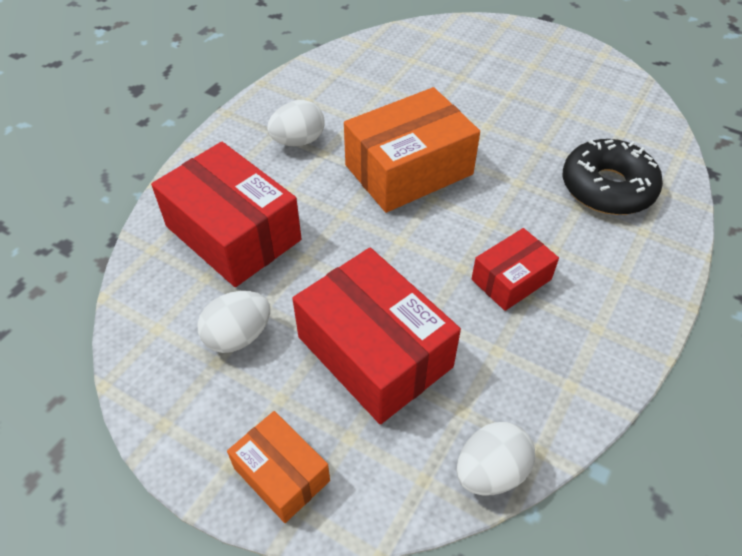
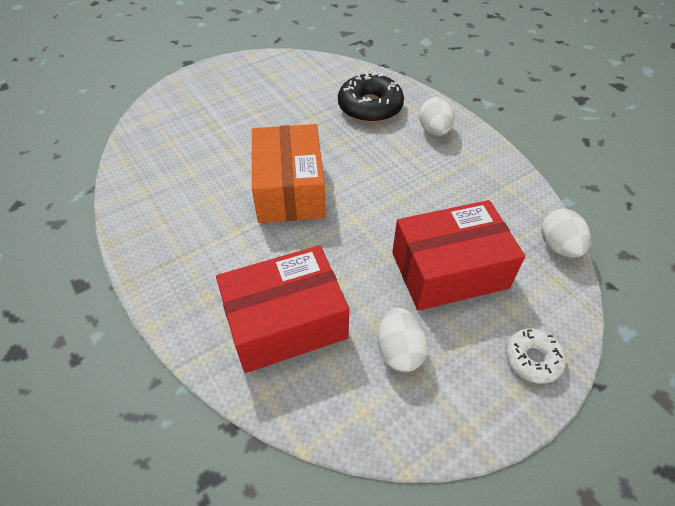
camera: 65 degrees left, 0 degrees up
orange box [227,411,330,523] -> white donut [506,328,566,384]
white egg [267,100,325,146] -> white egg moved to [419,97,455,136]
red box [472,228,559,311] -> none

